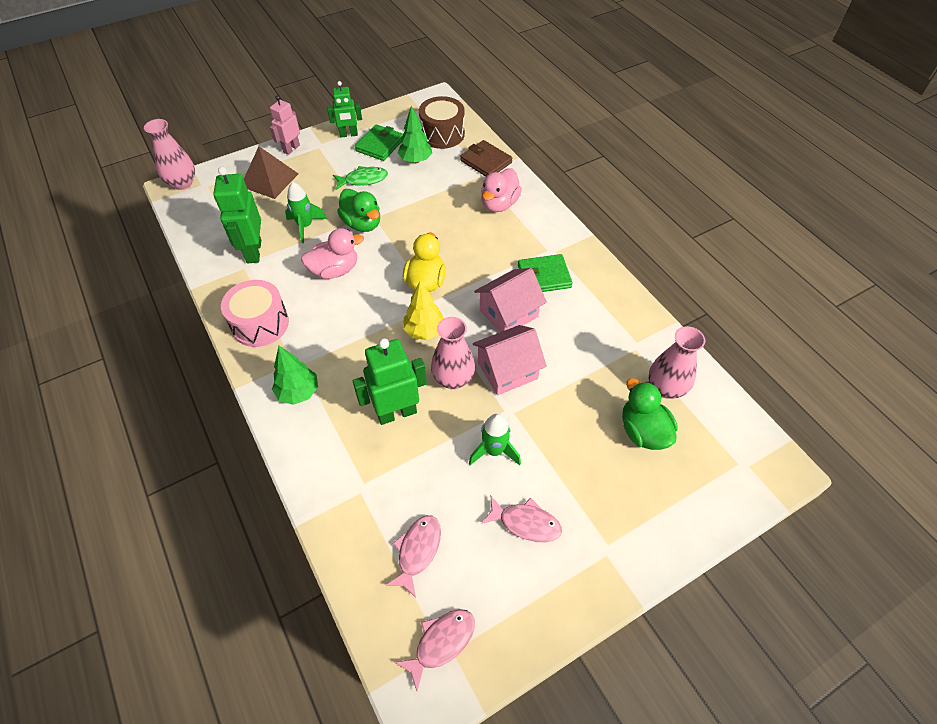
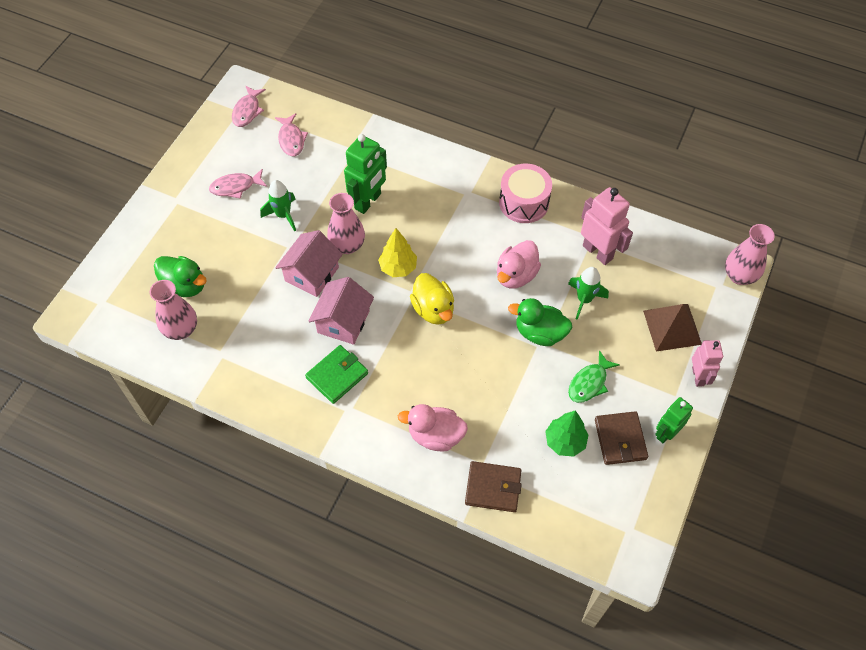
camera: 145 degrees right, 5 degrees up
green robot [213,167,261,263] -> pink robot [581,187,633,265]
green tree [272,346,318,405] -> none
green wallet [355,124,403,161] -> brown wallet [595,411,648,465]
brown drum [419,96,465,149] -> none
pink duck [481,168,522,212] -> pink duck turned 75 degrees counterclockwise [398,404,468,452]

